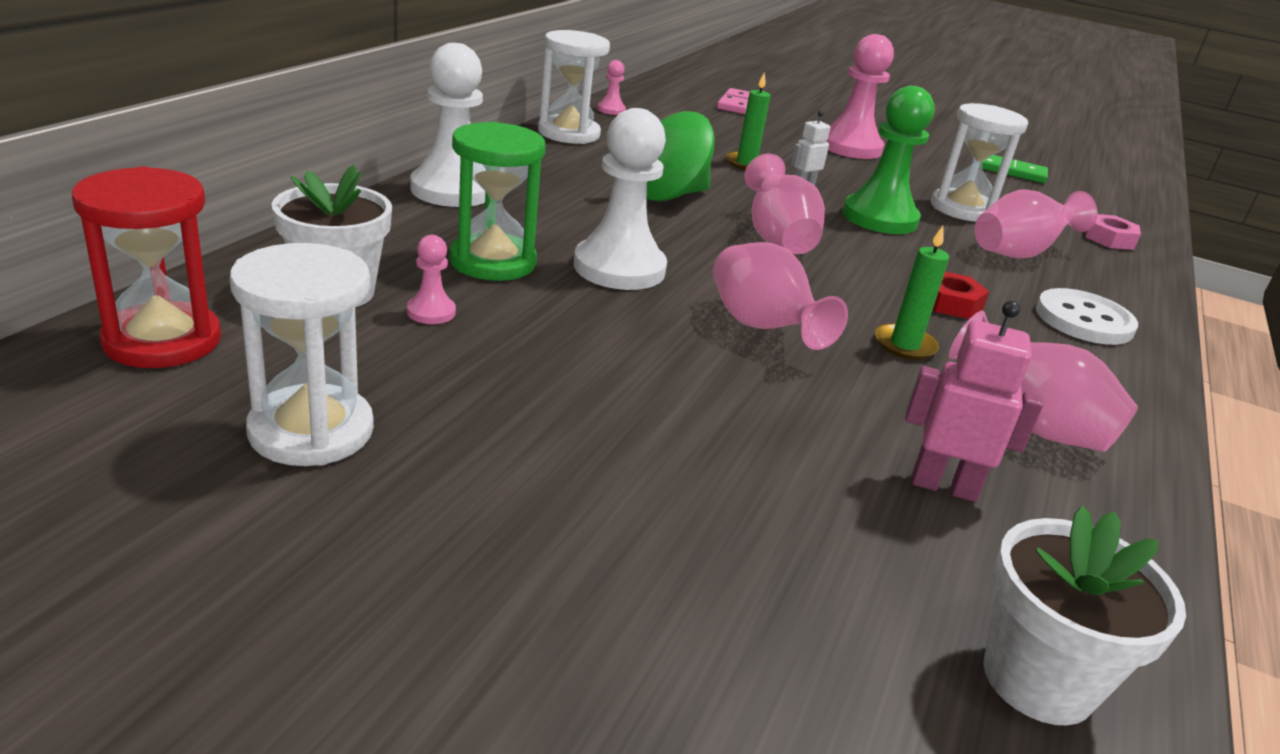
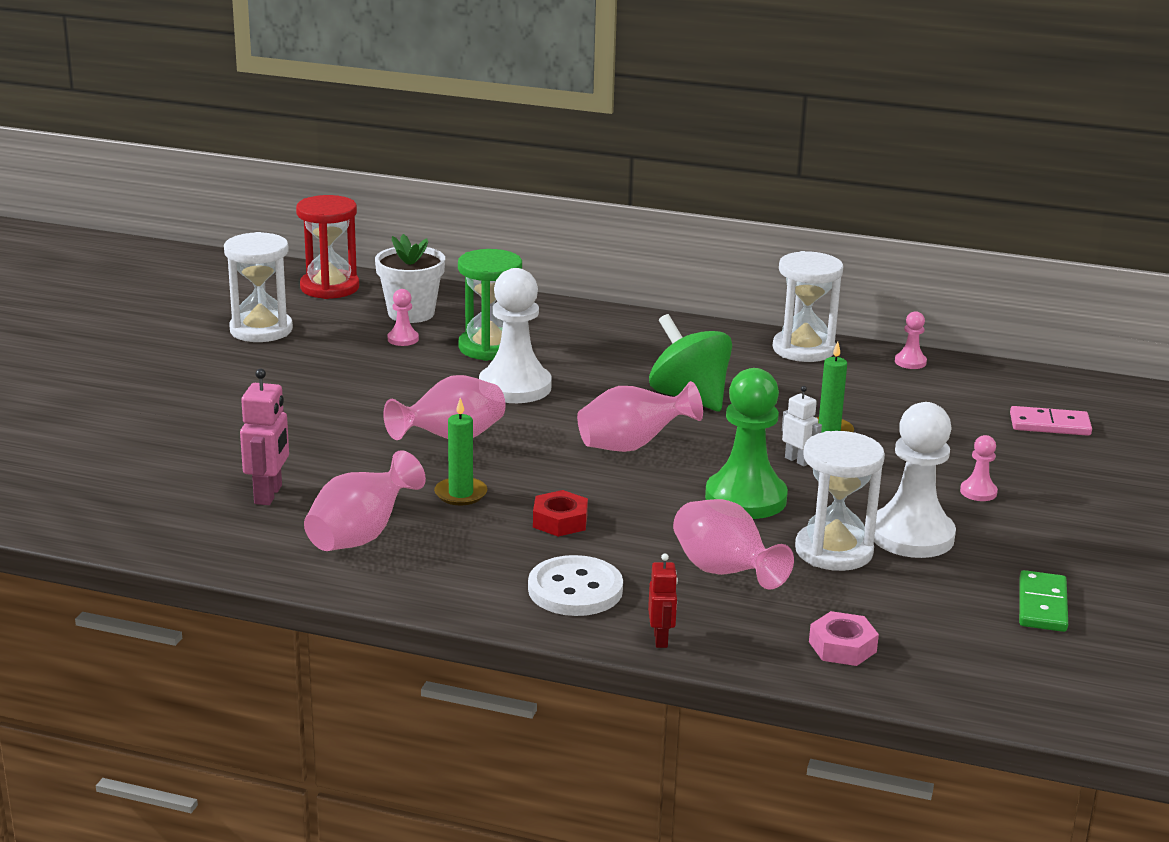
camera: 85 degrees right, 5 degrees down
white pawn [410,43,485,207] -> white pawn moved to [874,402,956,558]
pink pawn [827,34,894,159] -> pink pawn [960,435,998,501], size x0.45
white flower pot [983,506,1186,725] -> none
none -> red robot [648,554,678,648]

